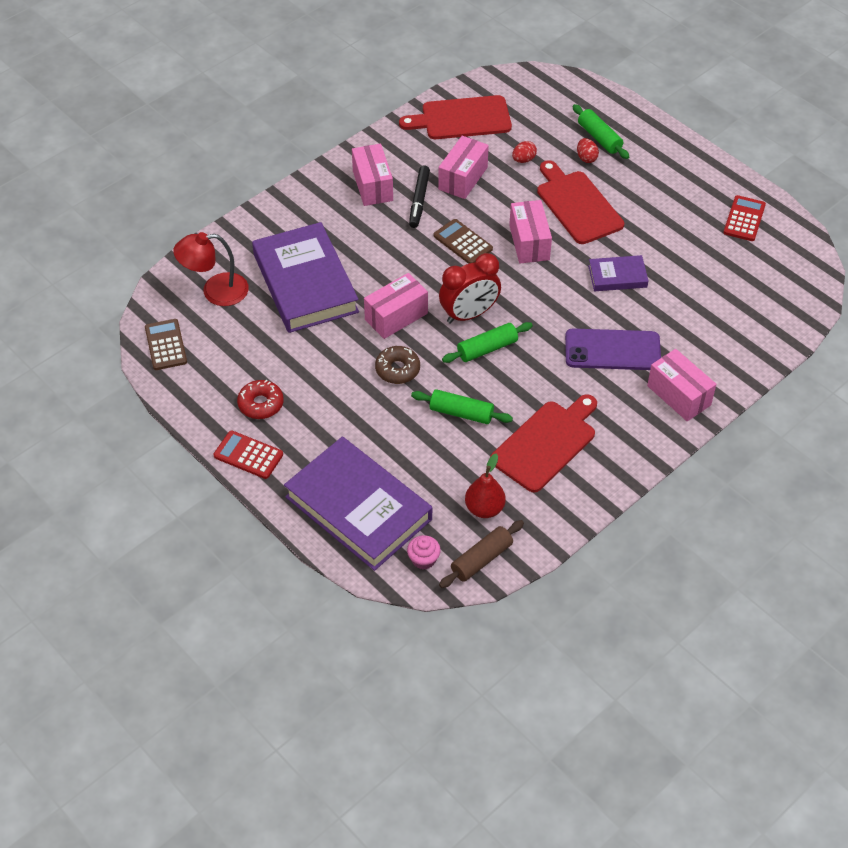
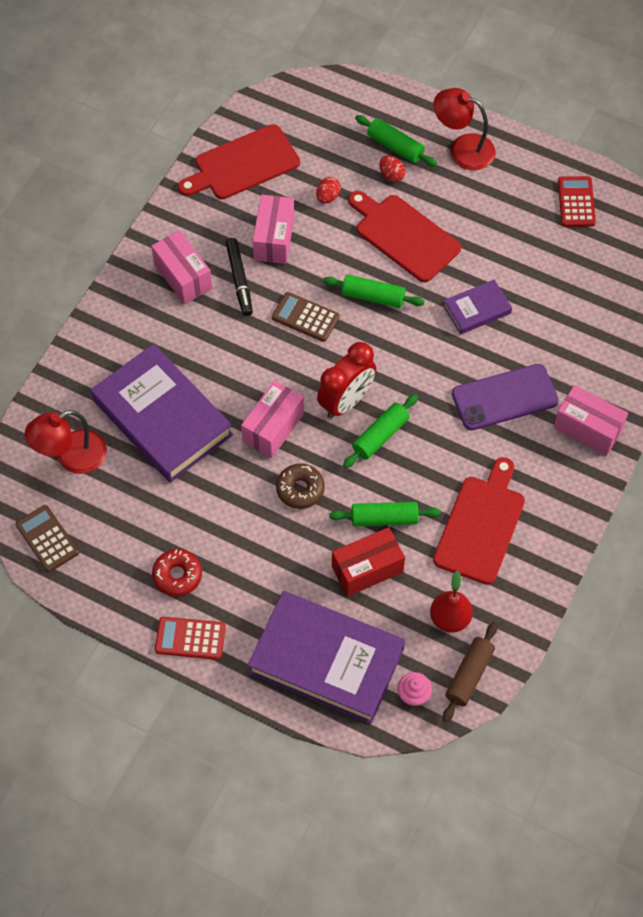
camera: 20 degrees left, 10 degrees up
pink box [509,200,552,263] -> green rolling pin [323,275,425,308]
none -> red box [332,527,405,597]
none -> red lamp [433,88,496,170]

